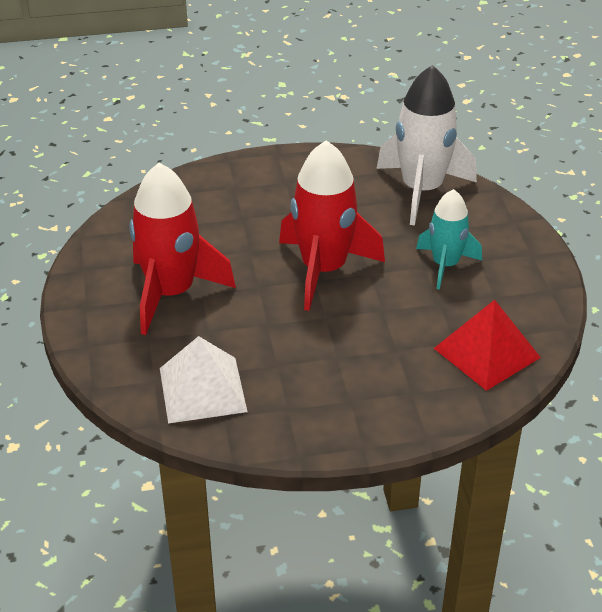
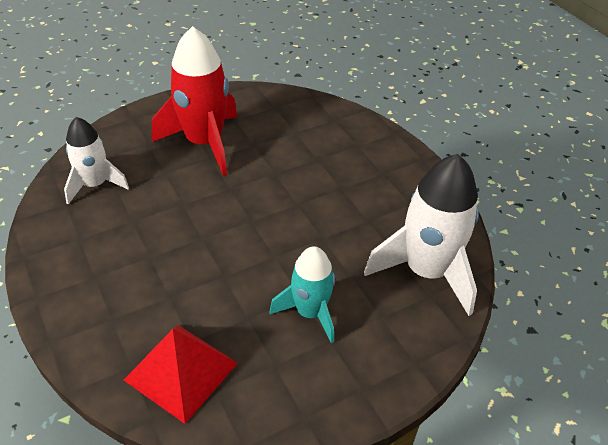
camera: 70 degrees right, 5 degrees up
white pyramid [160,336,247,424] -> white rocket [64,117,129,205]
red rocket [279,140,385,311] -> none

